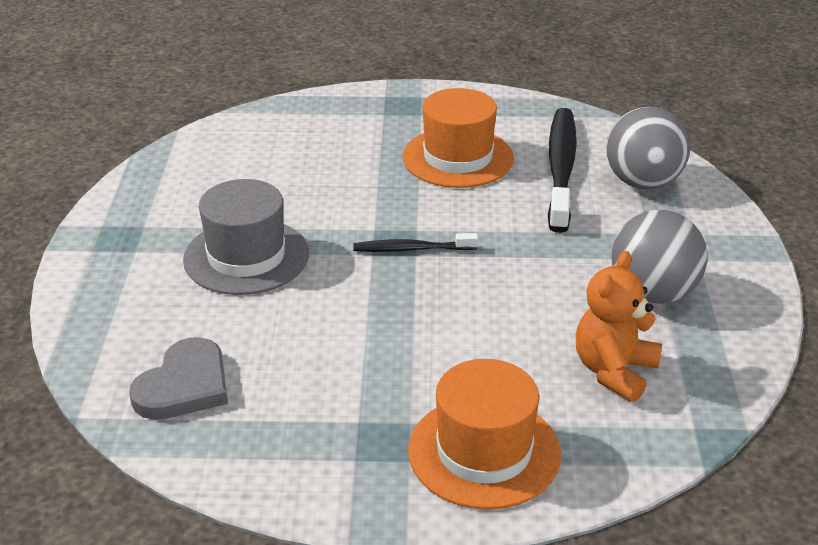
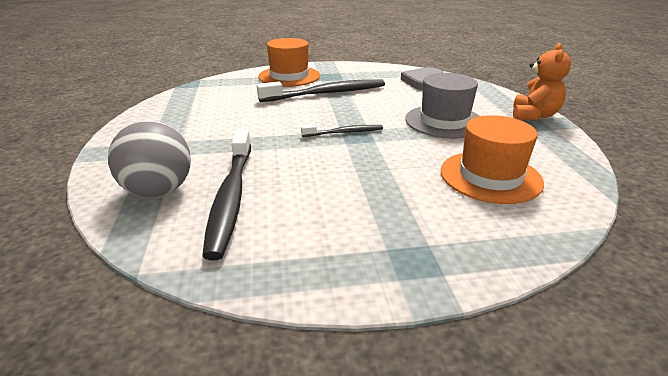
camera: 170 degrees right, 5 degrees down
orange hat [403,88,514,188] -> orange hat moved to [441,115,544,204]
orange teddy bear [576,251,662,402] -> orange teddy bear moved to [513,43,571,120]
grey ball [612,210,707,303] -> none
none -> black toothbrush [257,79,385,102]

